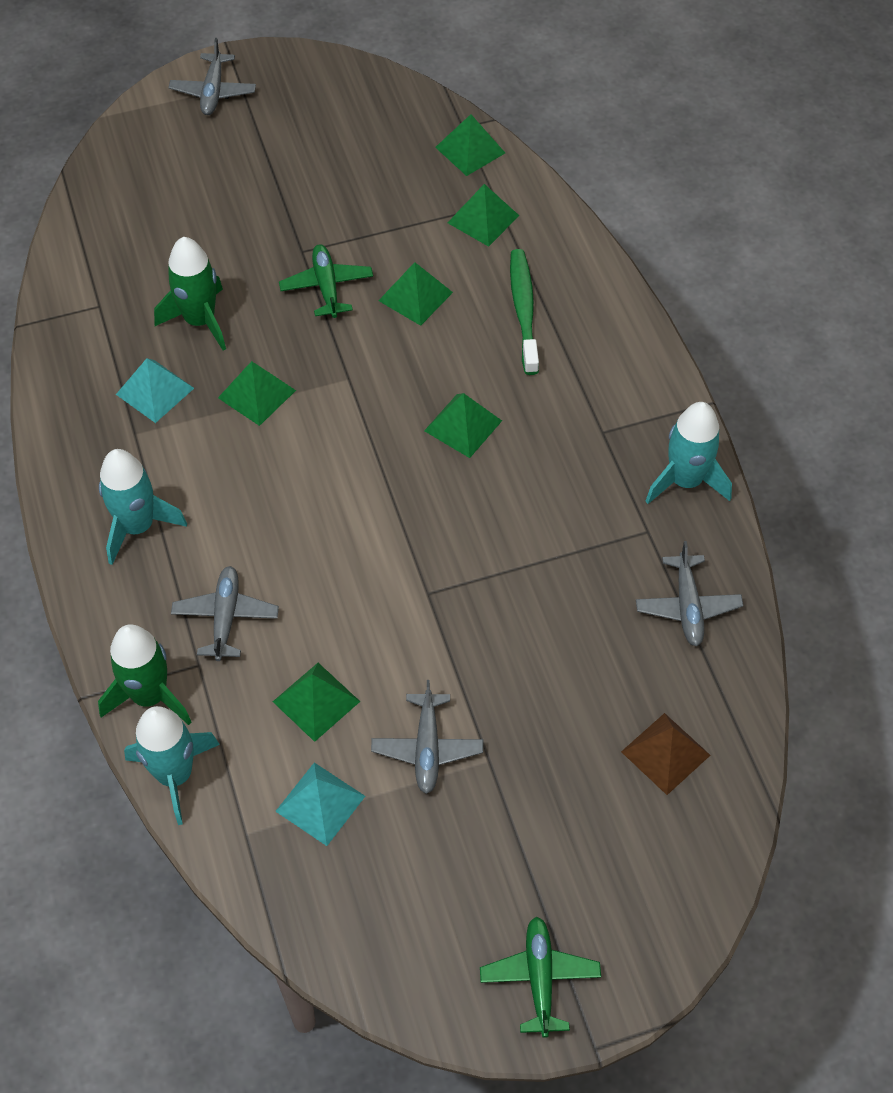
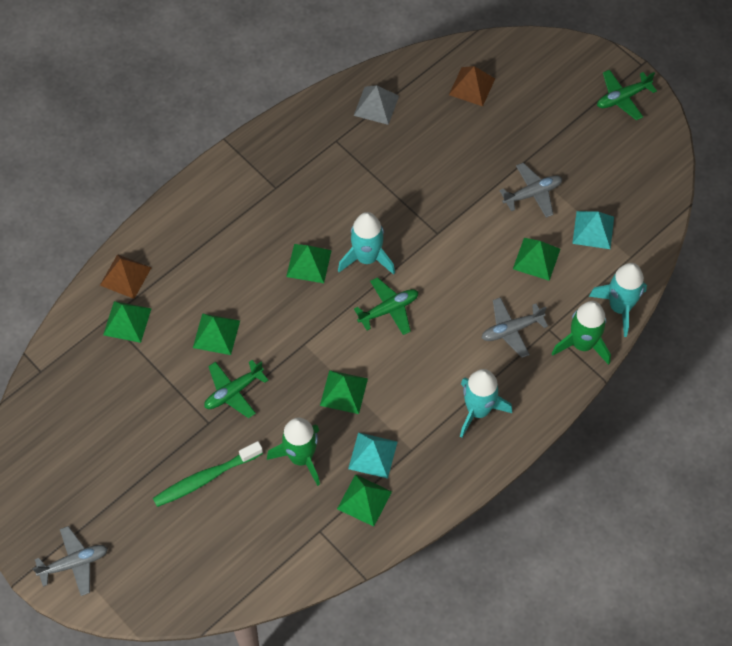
camera: 115 degrees left, 5 degrees up
green pyramid [435,114,505,176] -> green pyramid moved to [337,474,392,527]
green toothbrush [510,249,539,375] -> green toothbrush moved to [153,441,263,507]
grey plane [636,541,743,646] -> grey pyramid [354,85,399,125]
turquoise rocket [645,402,732,504] -> turquoise rocket moved to [338,212,395,275]
none -> brown pyramid [100,254,152,299]
none -> green plane [354,277,418,335]

